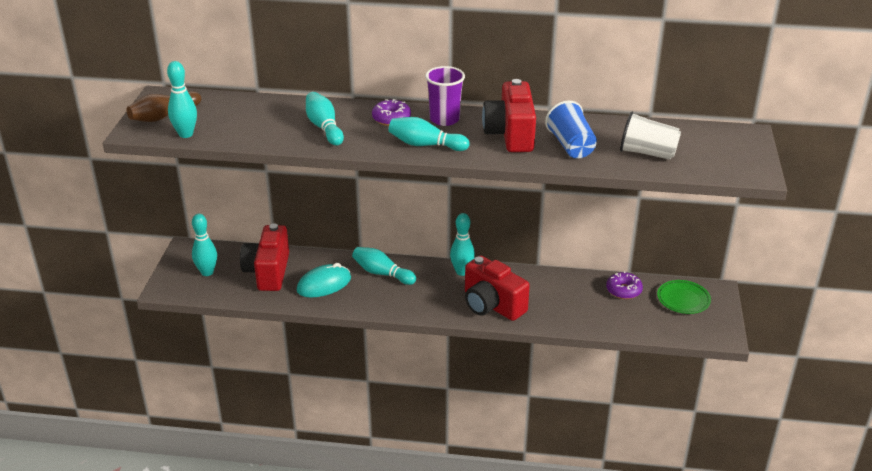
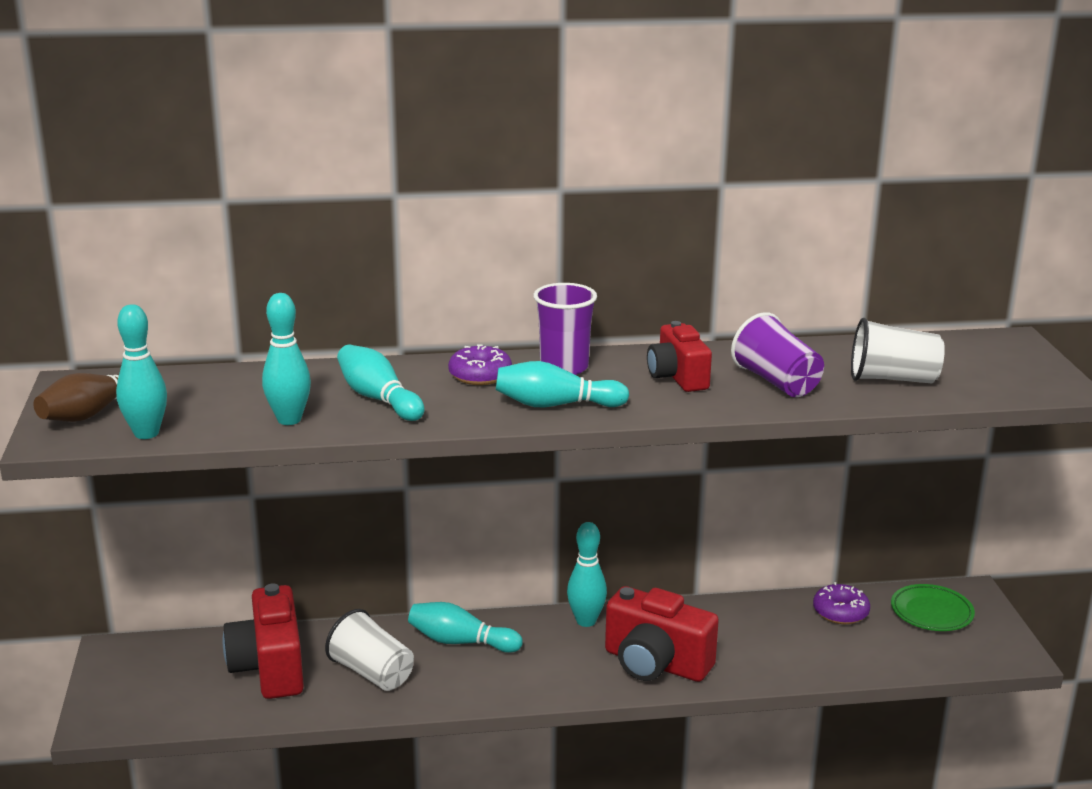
camera: 15 degrees left, 10 degrees down
turquoise bowling pin [192,214,217,276] -> turquoise bowling pin moved to [262,293,311,425]
turquoise mouse [297,263,351,298] -> white cup [325,609,414,691]
red camera [482,79,536,152] -> red camera [647,321,712,392], size x0.65
blue cup [545,100,597,158] -> purple cup [731,312,824,397]

